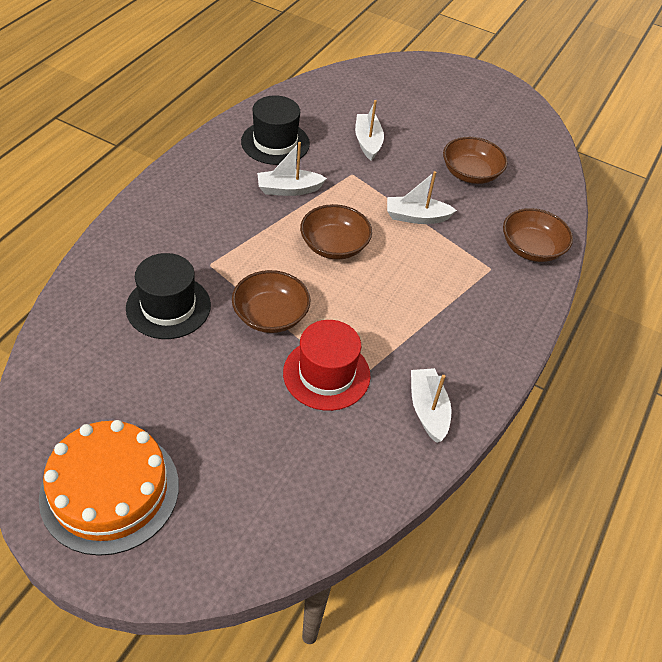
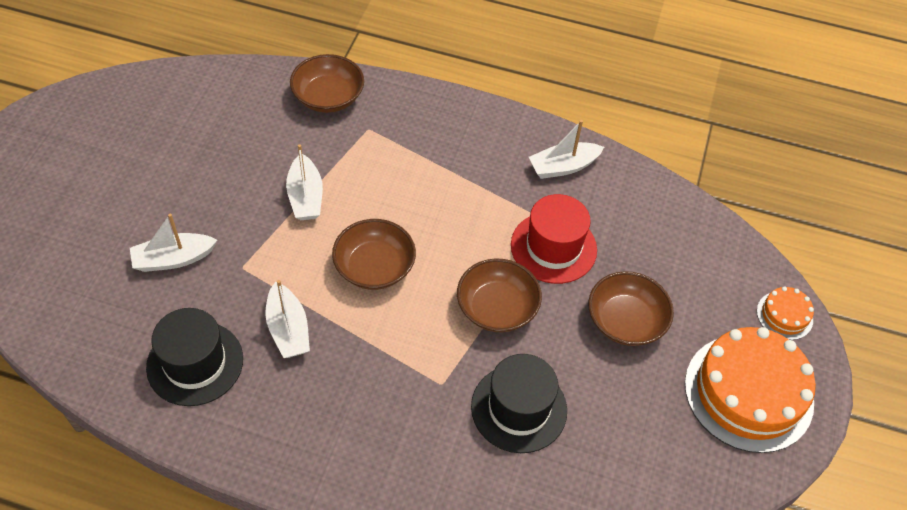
camera: 100 degrees left, 5 degrees up
brown bowl [443,137,508,184] -> brown bowl moved to [588,271,674,346]
none -> orange cake [757,286,814,340]

